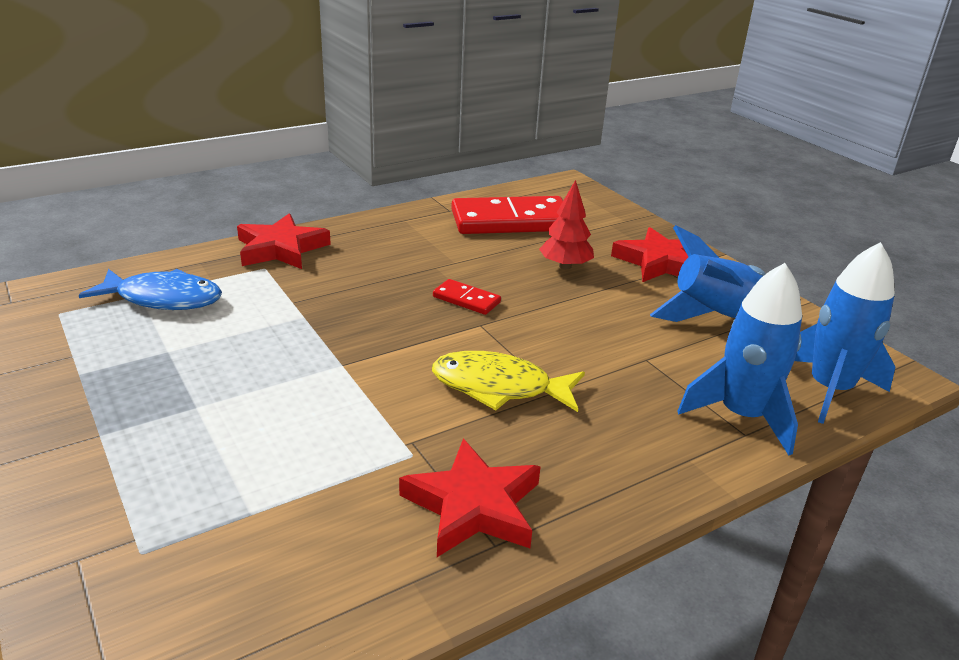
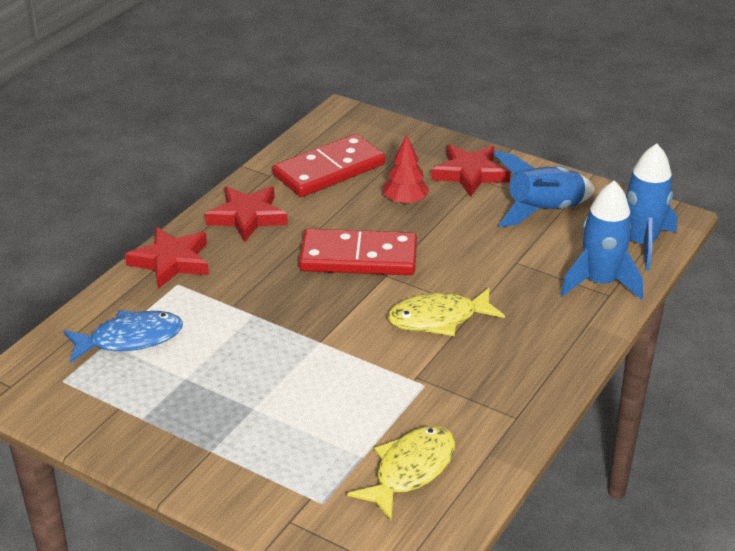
camera: 25 degrees left, 5 degrees up
red star [399,439,541,557] -> red star moved to [205,186,288,242]
red domino [433,279,501,315] -> red domino [299,228,417,275], size x2.19
none -> yellow fish [347,426,455,521]

